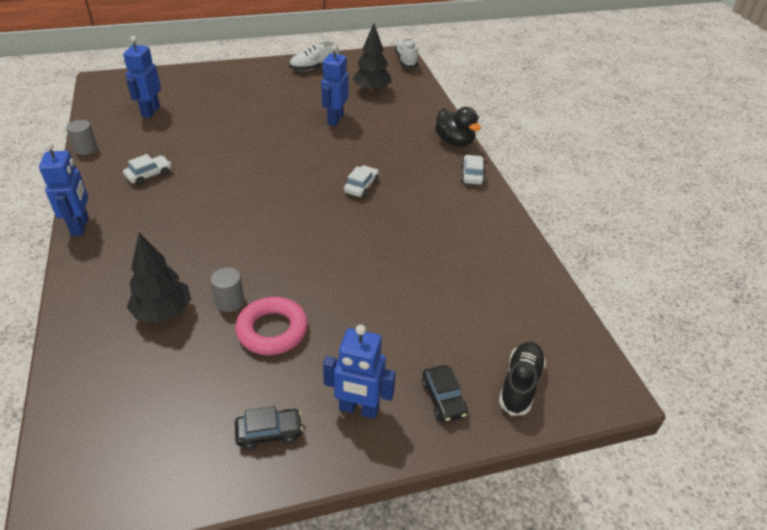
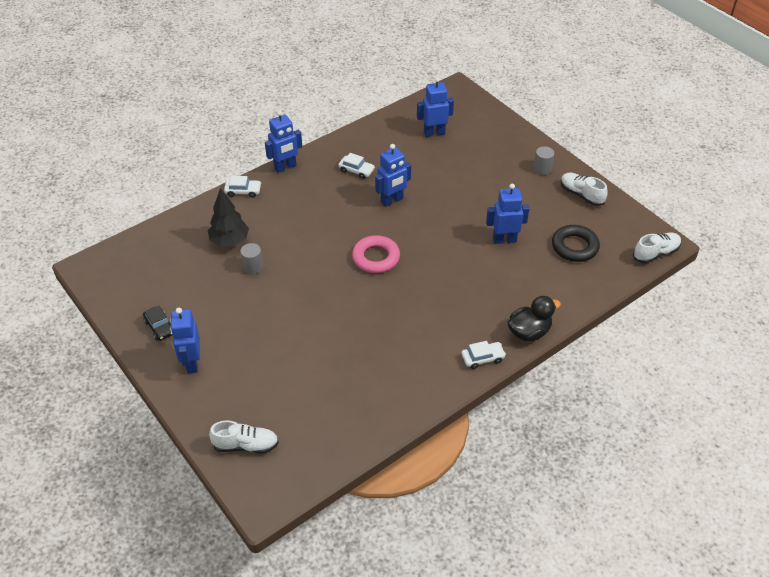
camera: 70 degrees right, 5 degrees up
grey cylinder [66,120,98,155] -> grey cylinder moved to [533,146,555,175]
pink ring [235,297,308,355] -> pink ring moved to [352,235,400,273]
white car [344,165,379,197] -> white car moved to [224,176,261,198]
black tree [353,23,392,93] -> black ring [552,225,600,262]
black car [422,365,468,422] -> none
black duck [435,107,481,146] -> black duck turned 150 degrees counterclockwise [508,296,561,341]
black shoe [499,342,546,416] -> white shoe [209,420,279,453]
none -> blue robot [375,144,411,207]

